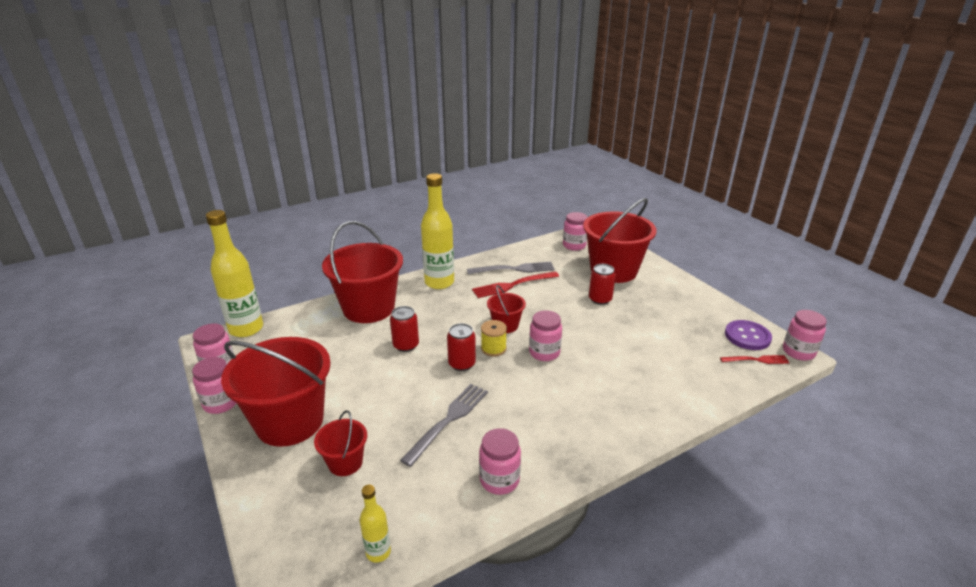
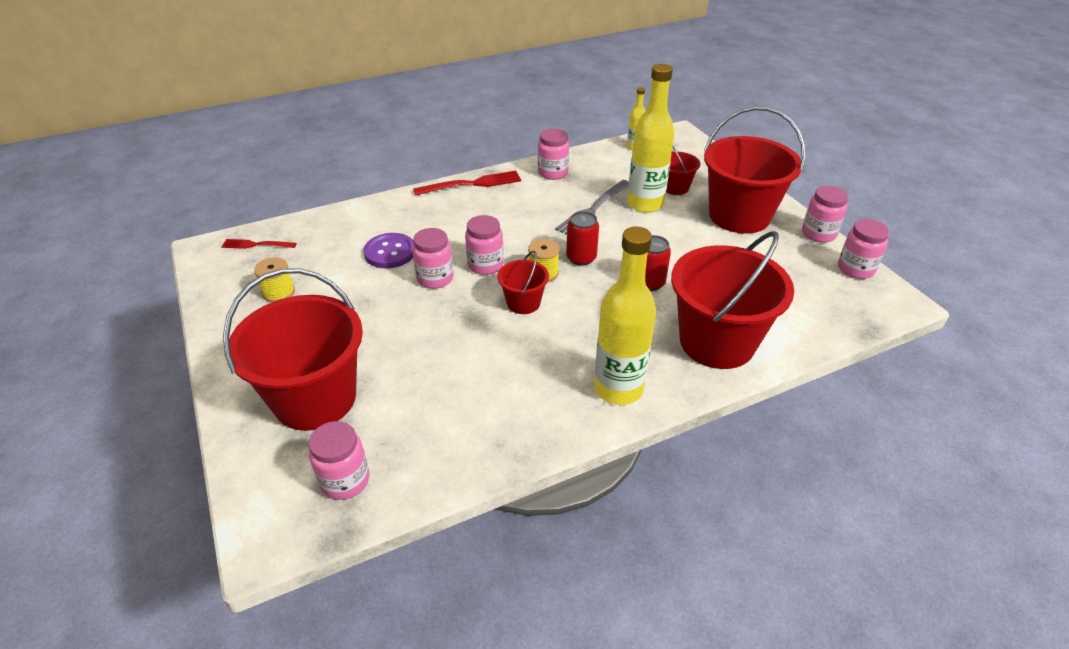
camera: 175 degrees left, 10 degrees up
yellow bottle [206,210,263,337] -> yellow bottle moved to [627,64,674,213]
grey fork [467,262,555,274] -> none
red fork [472,272,559,298] -> red fork moved to [413,170,521,196]
red can [589,264,616,305] -> none
purple button [725,320,772,350] -> purple button moved to [364,233,414,268]
pink jar [783,310,827,361] -> pink jar moved to [412,228,454,289]
none -> yellow spool [254,257,295,302]

